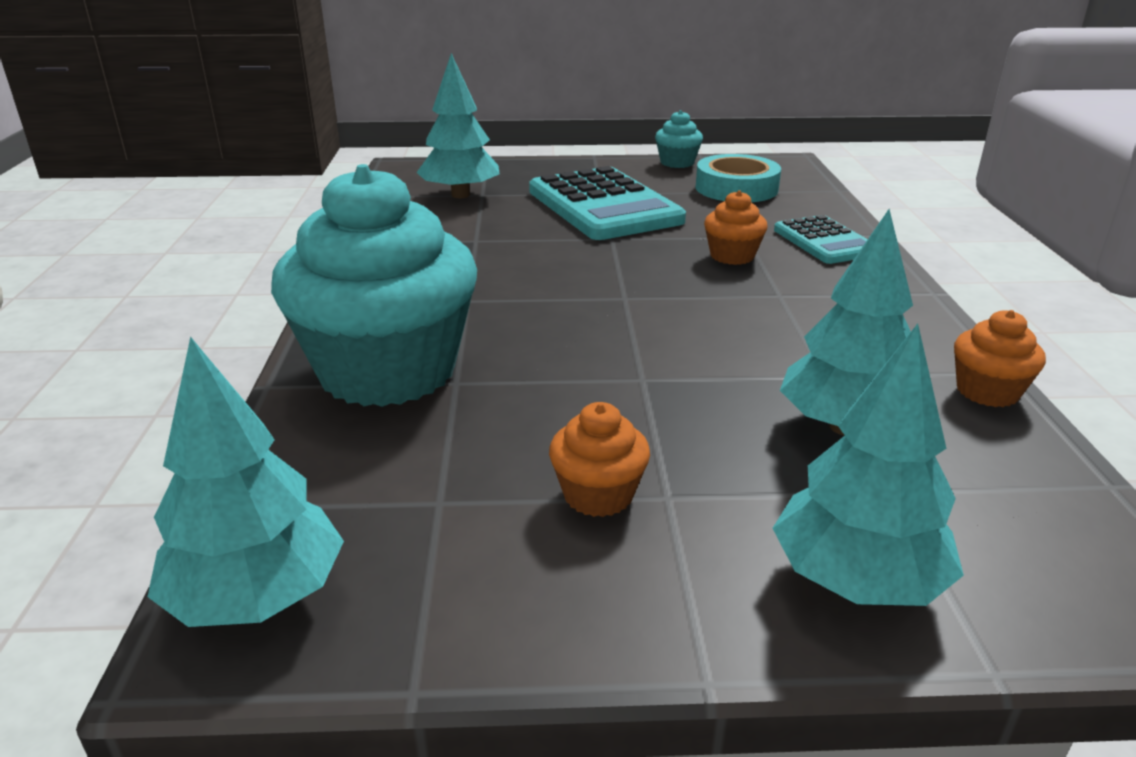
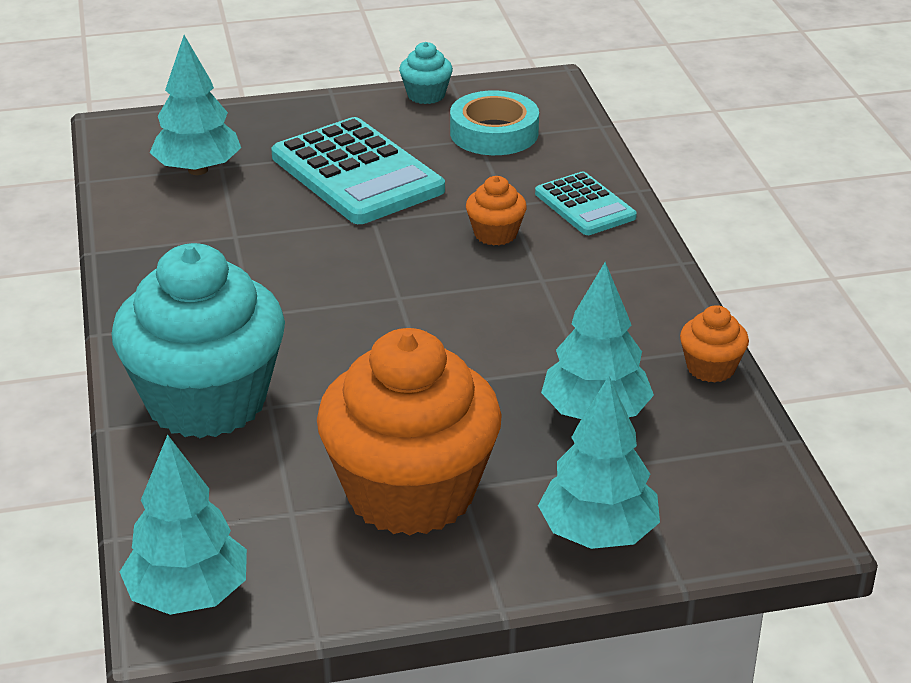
camera: 10 degrees left, 5 degrees up
orange cupcake [549,402,650,517] -> orange cupcake [317,328,502,535], size x2.40

